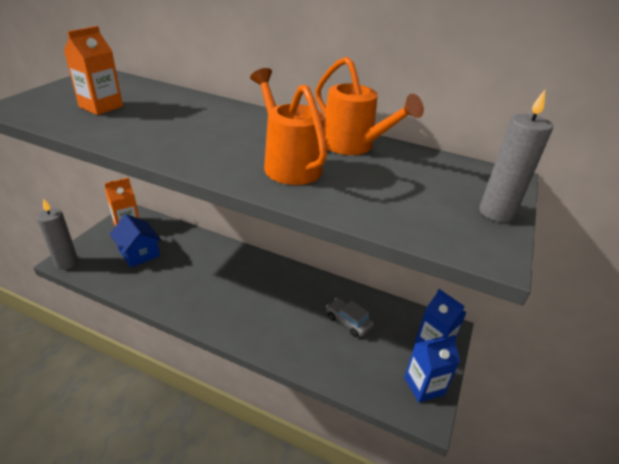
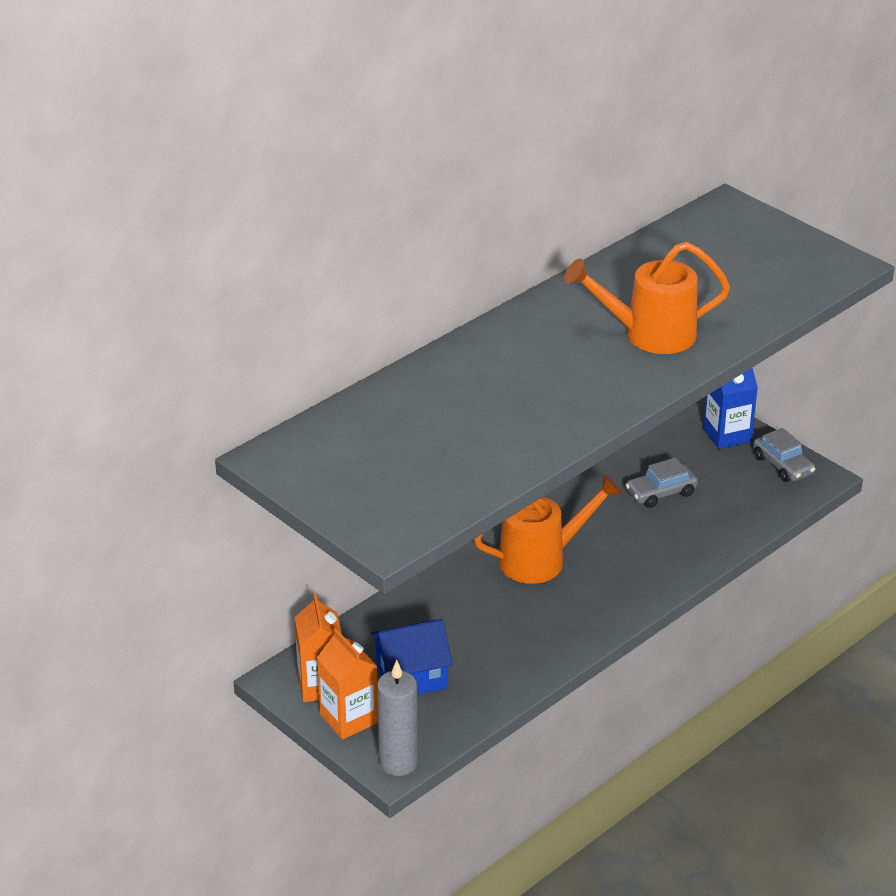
camera: 65 degrees left, 0 degrees up
orange carton [64,26,123,115] -> orange carton moved to [317,628,378,740]
orange watering can [315,56,424,155] -> orange watering can moved to [474,474,622,584]
blue carton [404,335,460,403] -> grey car [753,428,815,482]
grey candle [479,90,553,222] -> none

